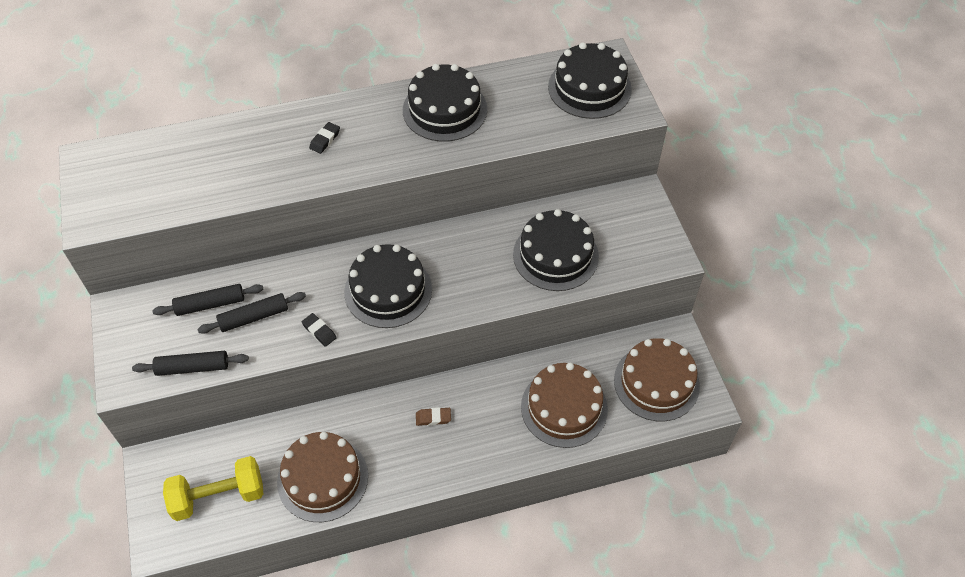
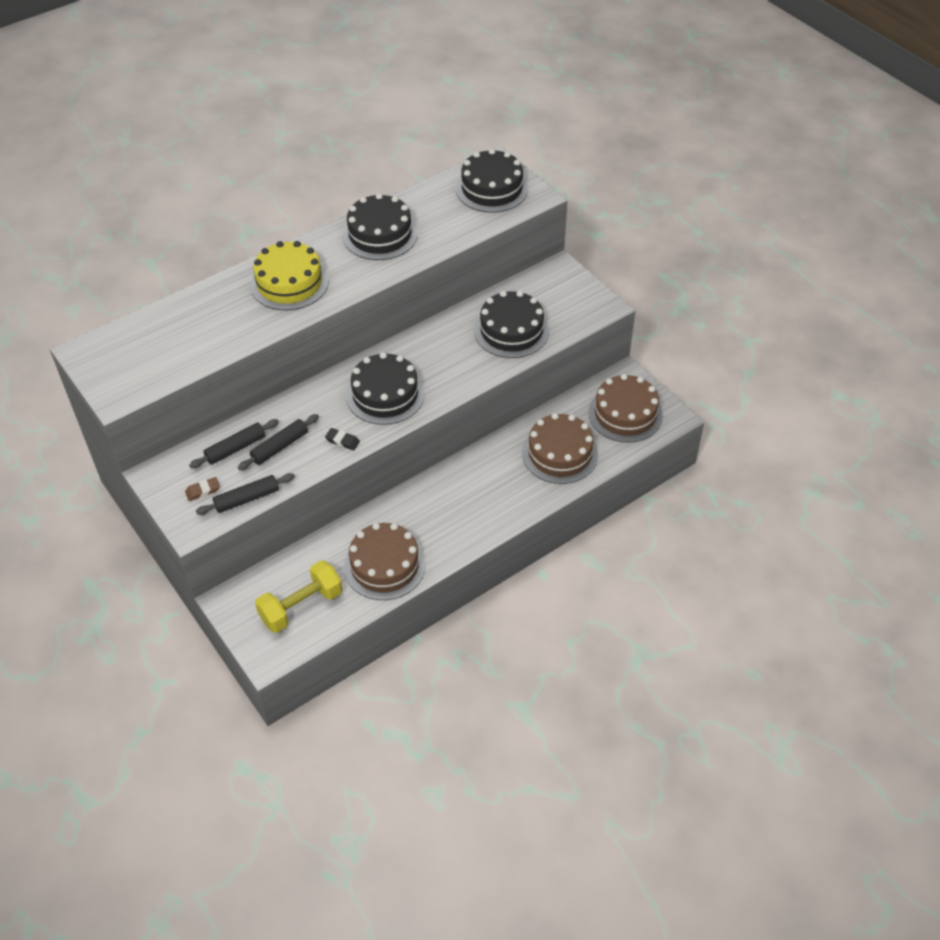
camera: 20 degrees left, 5 degrees down
black eraser [309,122,340,154] -> yellow cake [250,241,329,310]
brown eraser [416,407,451,426] -> brown eraser moved to [185,477,220,501]

